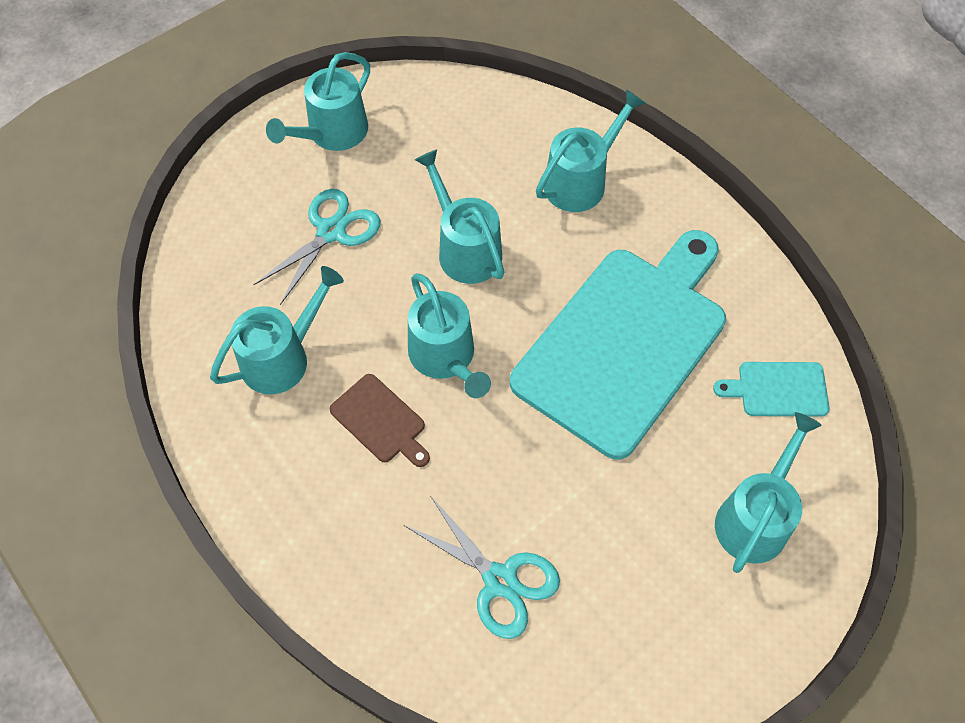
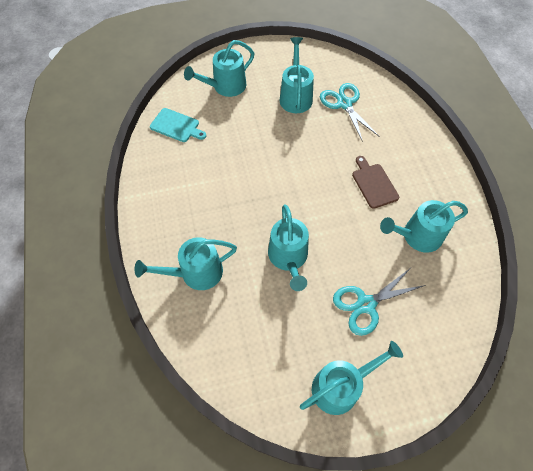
camera: 155 degrees left, 0 degrees up
turquoise watering can [408,273,491,398] -> turquoise watering can moved to [279,37,314,113]
turquoise cutting board [510,230,726,460] -> none

